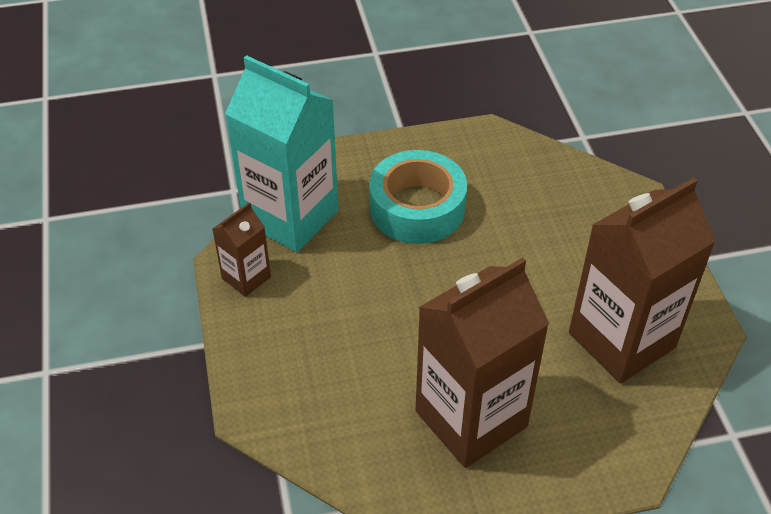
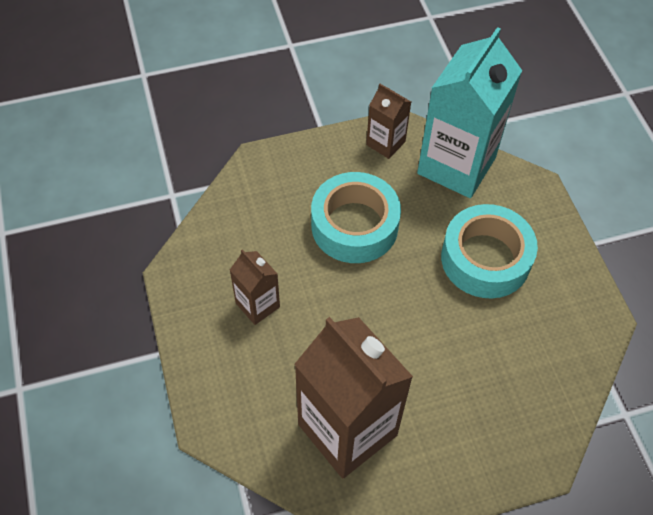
camera: 85 degrees right, 10 degrees up
brown carton [415,257,549,468] -> brown carton [230,249,280,325], size x0.49
none -> turquoise tape [311,172,401,263]

